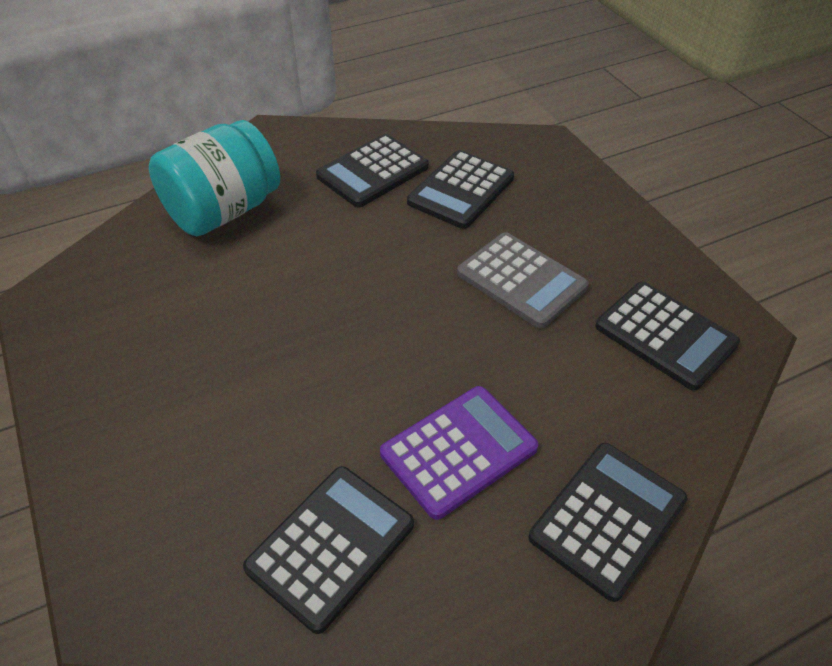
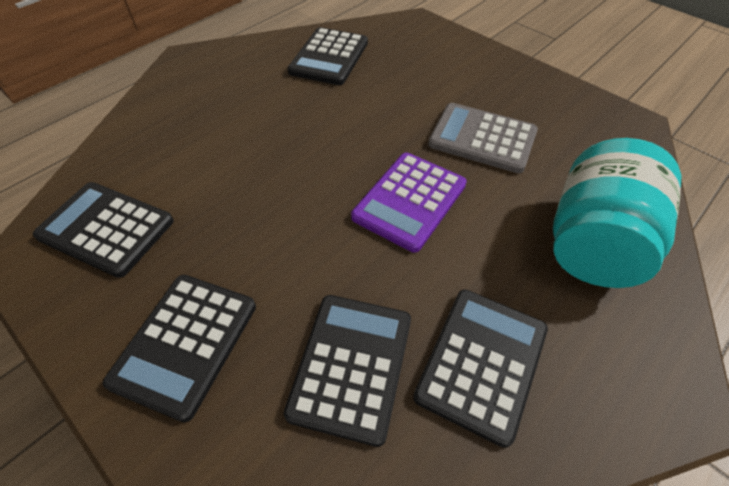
camera: 160 degrees right, 5 degrees up
purple calculator [380,386,539,520] -> purple calculator moved to [351,153,467,253]
grey calculator [457,232,589,328] -> grey calculator moved to [428,103,538,173]
black calculator [529,443,688,602] -> black calculator moved to [103,275,256,422]

